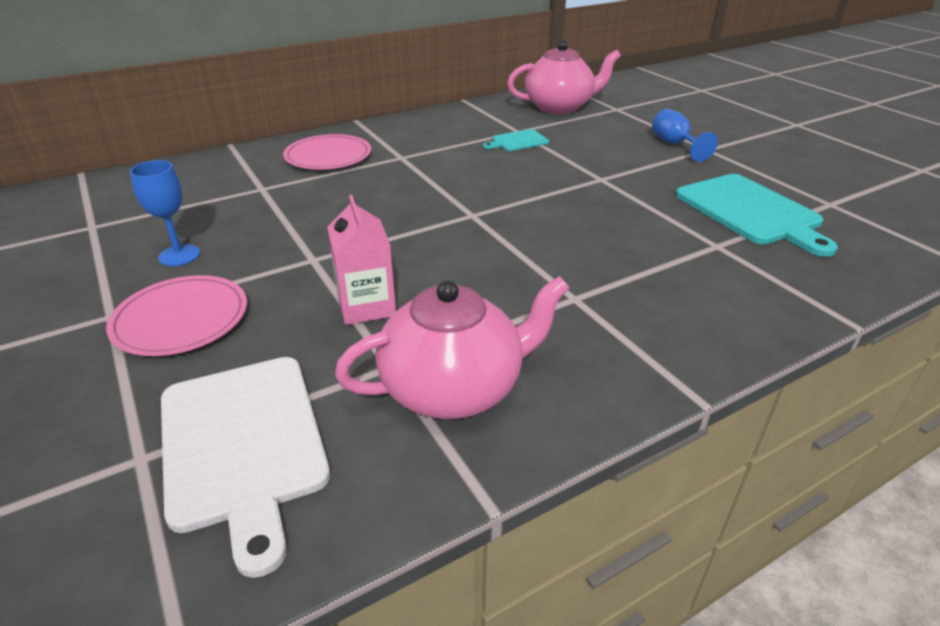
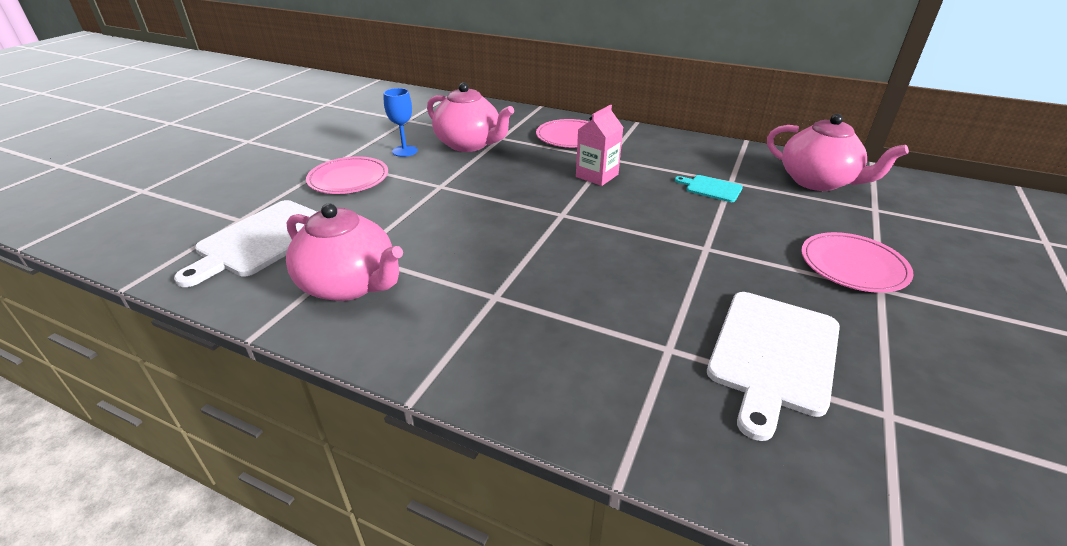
camera: 55 degrees right, 0 degrees up
pink carton [327,195,396,325] -> pink carton moved to [576,105,624,186]
blue goblet [652,109,718,162] -> pink plate [801,232,914,293]
turquoise cutting board [676,174,838,257] -> white cutting board [707,292,840,441]
none -> pink teapot [427,82,514,152]

